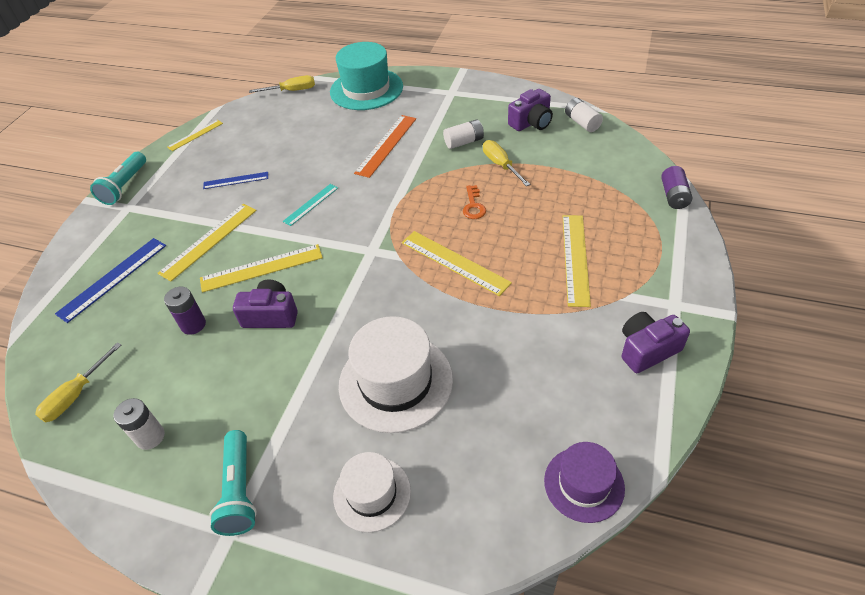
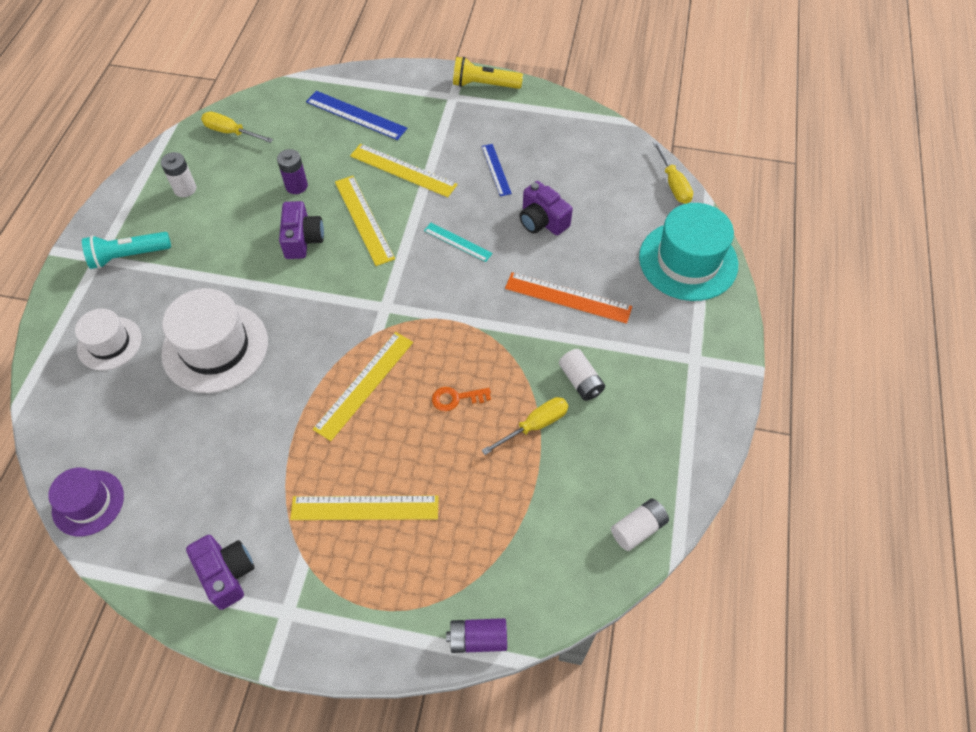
camera: 80 degrees right, 10 degrees up
turquoise flashlight [90,152,146,205] -> yellow flashlight [453,57,523,89]
yellow ruler [167,120,223,151] -> none
purple camera [508,89,553,131] -> purple camera moved to [519,181,573,236]

